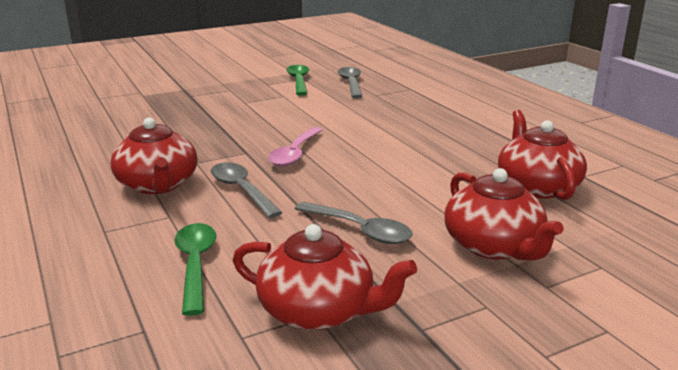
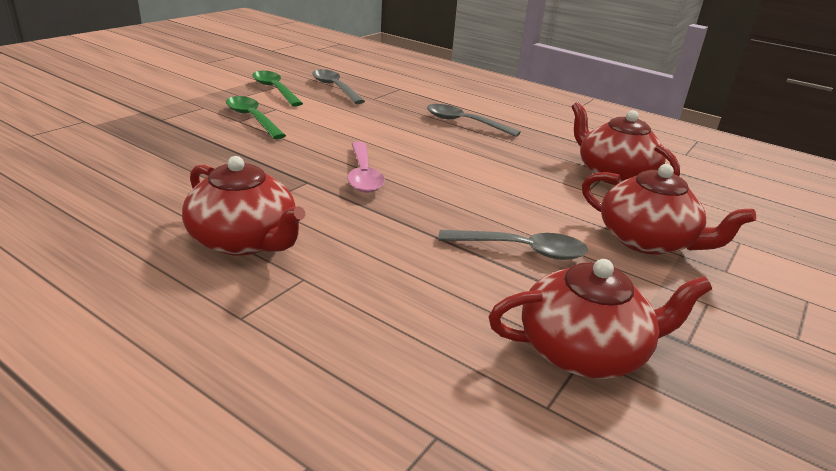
camera: 30 degrees left, 5 degrees up
green spoon [175,223,216,316] -> green spoon moved to [226,96,286,139]
grey spoon [211,163,283,218] -> grey spoon moved to [427,104,521,137]

